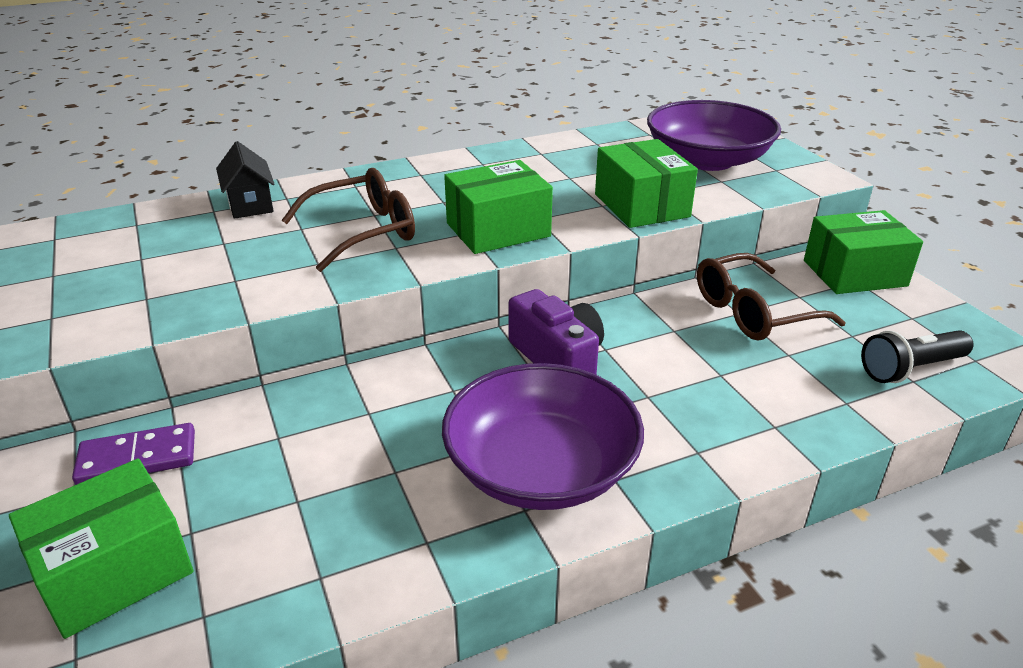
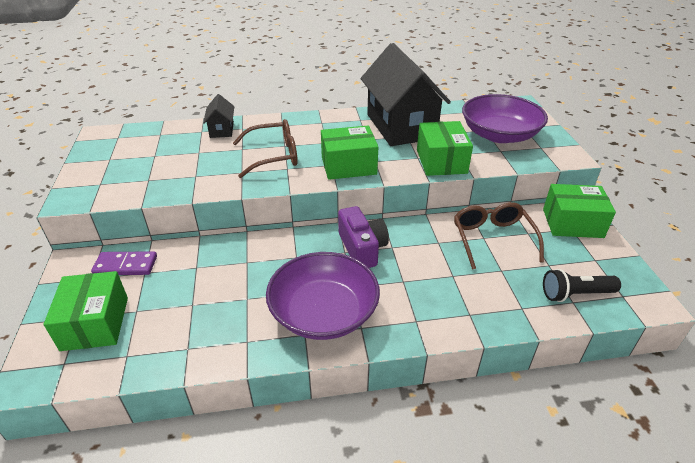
camera: 15 degrees right, 5 degrees up
green box [9,458,193,639] -> green box turned 75 degrees counterclockwise [43,271,128,351]
brown glasses [697,253,846,340] -> brown glasses turned 90 degrees clockwise [454,202,544,270]
none -> black house [361,43,451,146]

